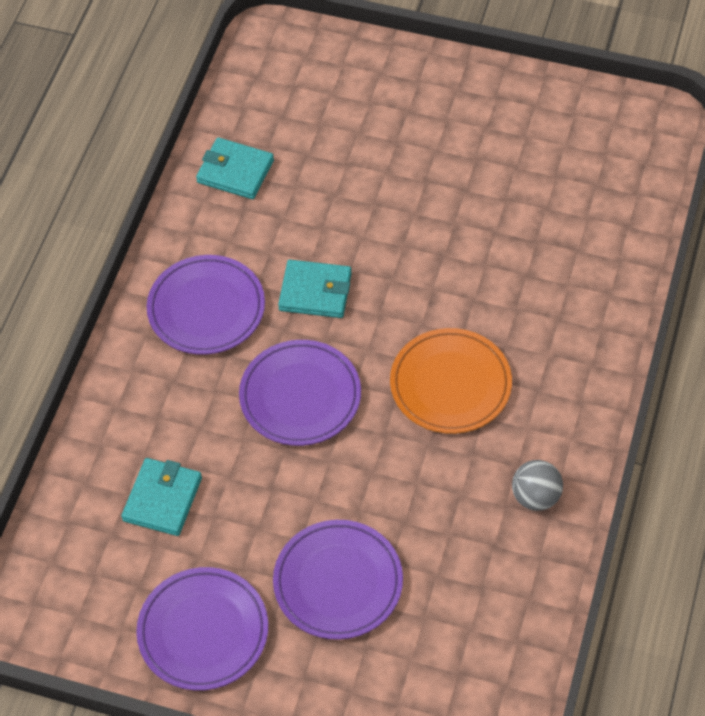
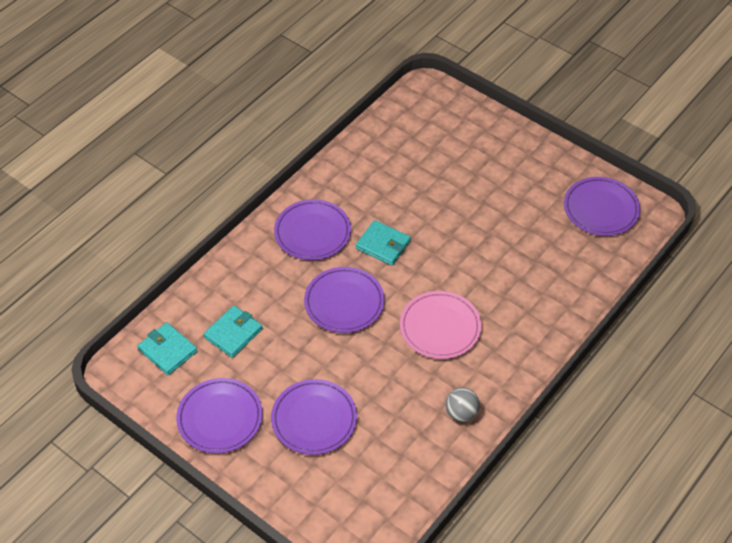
camera: 20 degrees right, 5 degrees down
turquoise wallet [196,137,274,199] -> turquoise wallet moved to [138,322,197,375]
orange plate [390,328,512,434] -> pink plate [400,291,481,359]
none -> purple plate [564,177,640,236]

